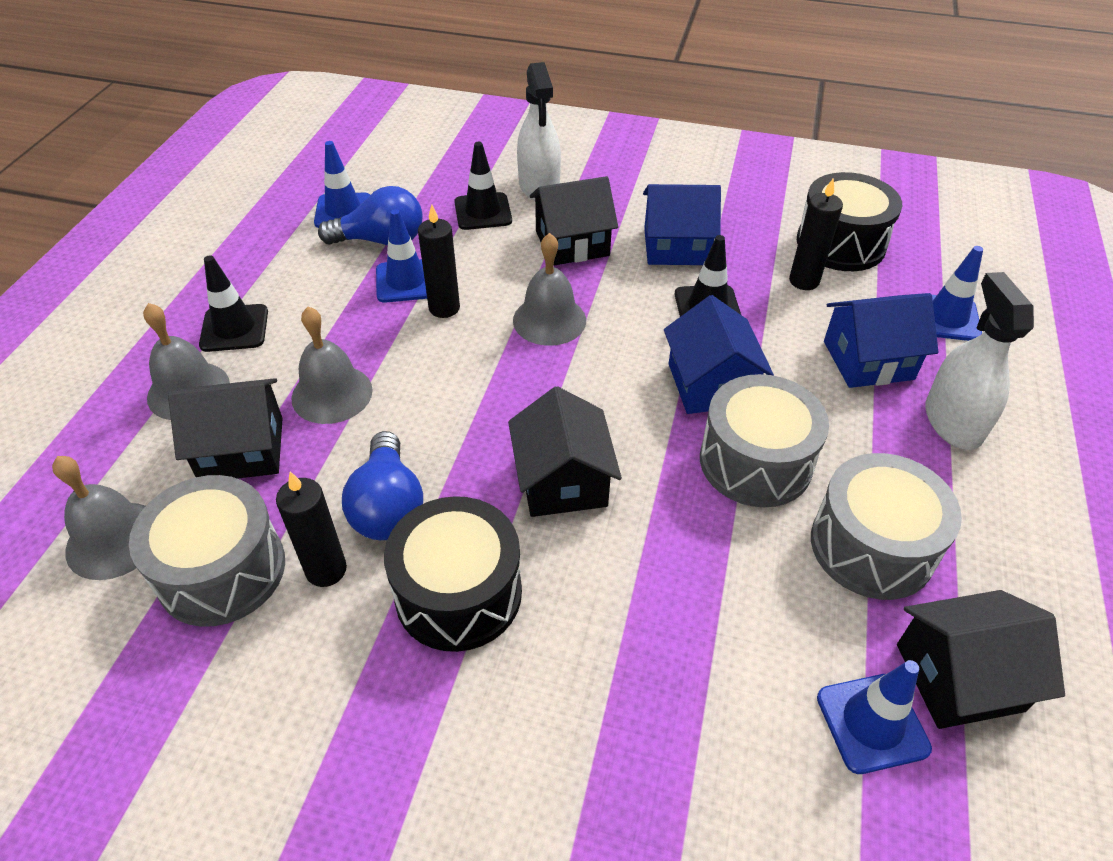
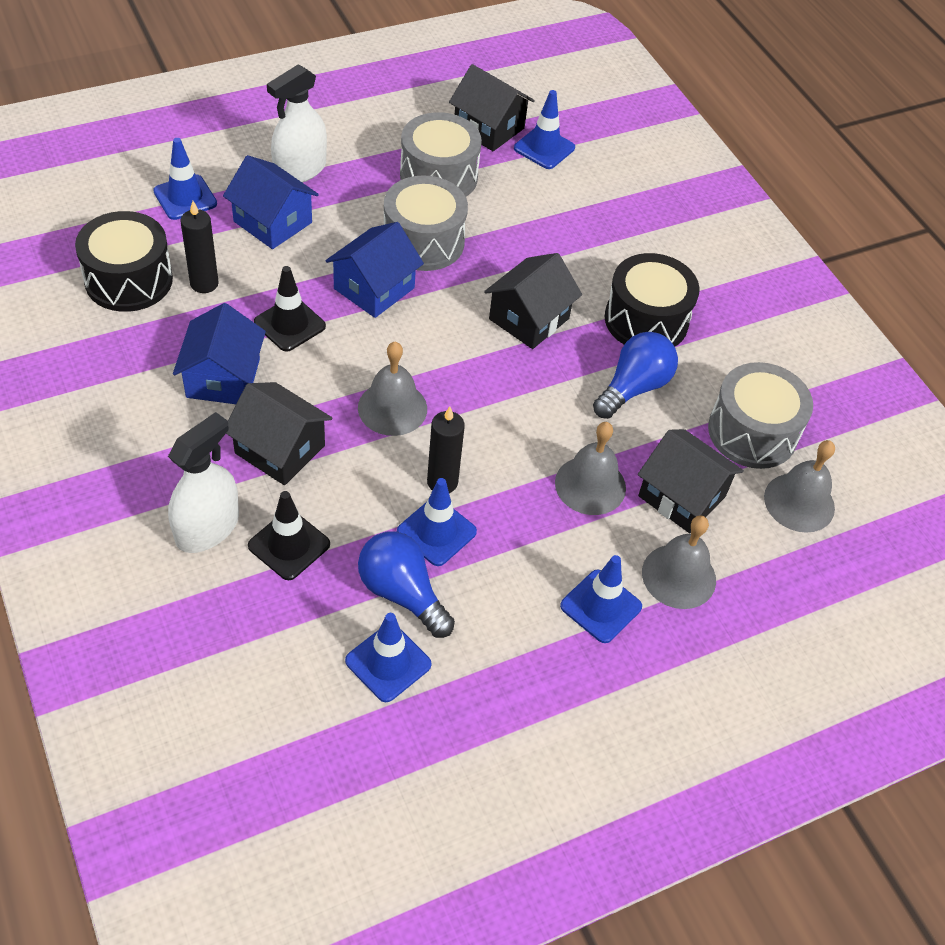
camera: 135 degrees left, 5 degrees up
black traffic cone [199,255,268,352] -> blue traffic cone [560,555,642,643]
black candle [276,471,347,587] -> none
blue house [643,184,721,265] -> blue house turned 45 degrees clockwise [173,303,266,404]

